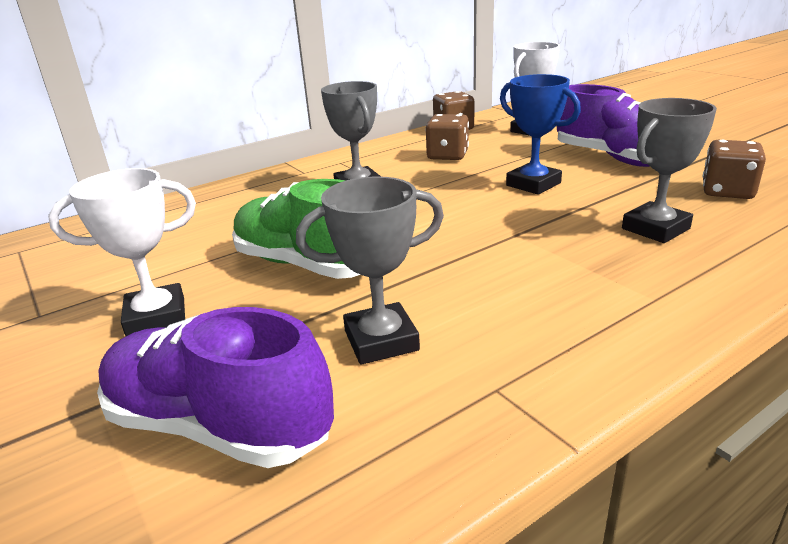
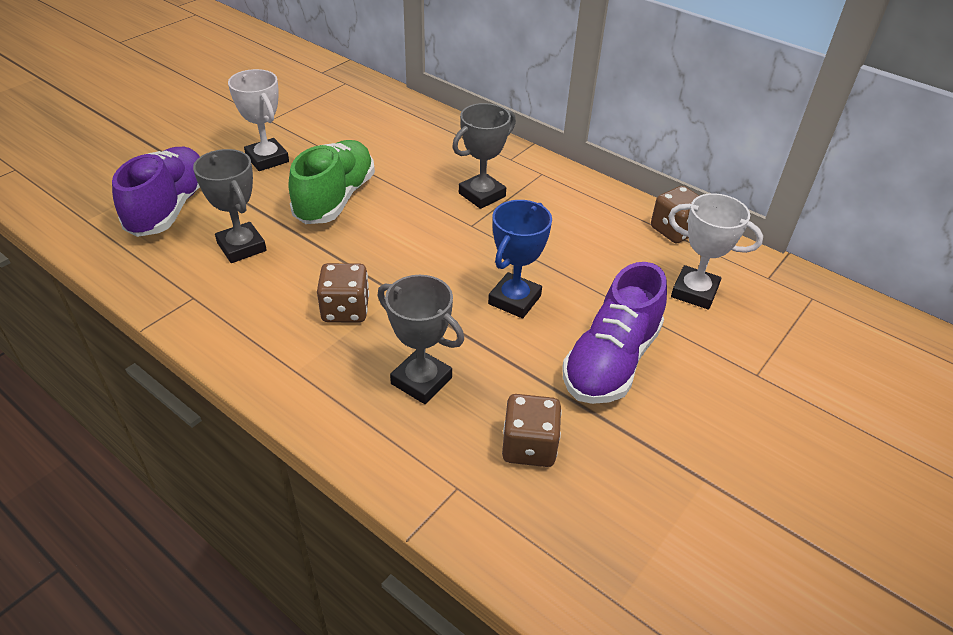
camera: 70 degrees right, 15 degrees up
brown dice [425,114,469,160] -> brown dice moved to [317,263,369,322]

